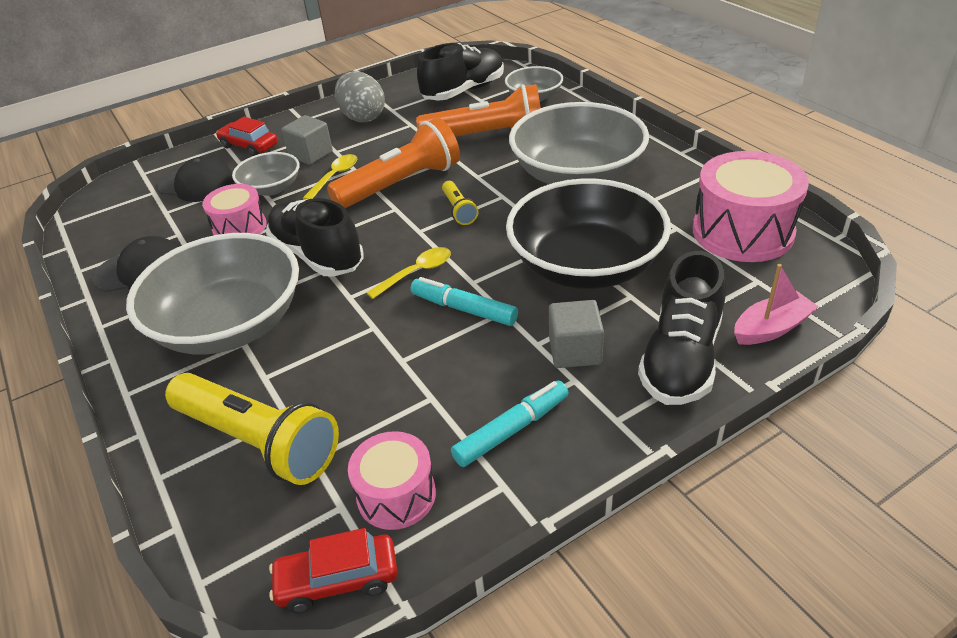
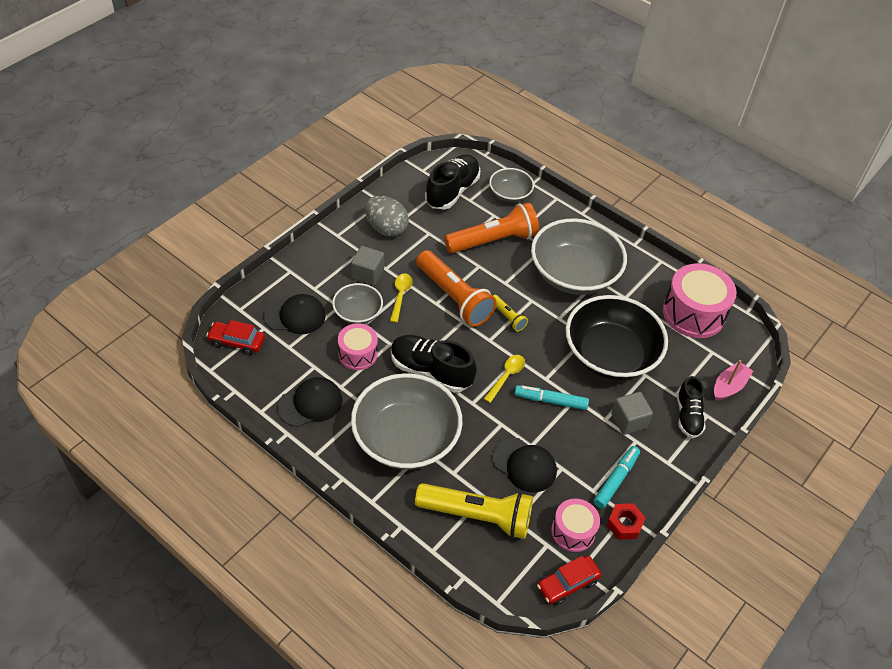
camera: 25 degrees left, 10 degrees up
red car [216,117,278,156] -> red car moved to [206,320,265,355]
orange flashlight [327,118,460,208] -> orange flashlight turned 105 degrees clockwise [416,250,497,327]
black shoe [638,251,725,405] -> black shoe [677,376,706,438], size x0.64
none -> black cap [492,438,557,492]
none -> red nut [607,503,646,540]

